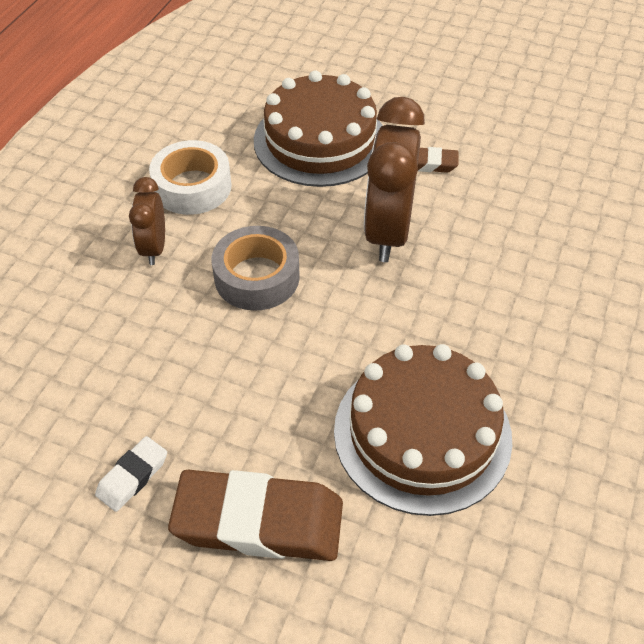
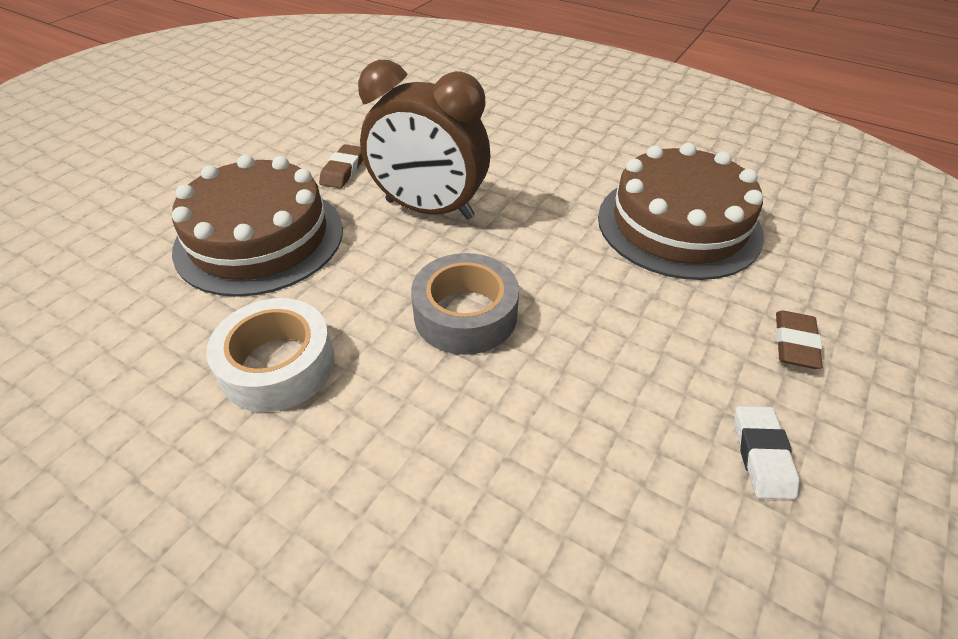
camera: 80 degrees left, 5 degrees down
white eraser [95,436,167,512] -> white eraser turned 45 degrees clockwise [735,406,800,500]
brown clock [129,177,165,265] -> none
brown eraser [168,470,343,561] -> brown eraser [776,311,823,369], size x0.48

